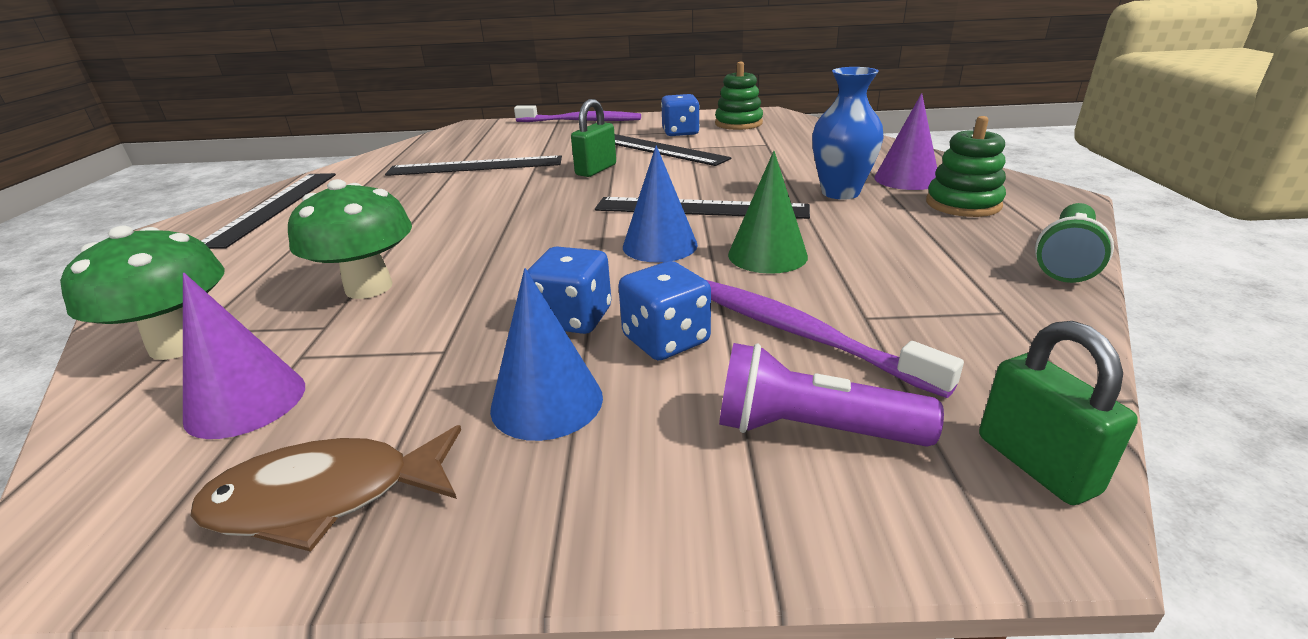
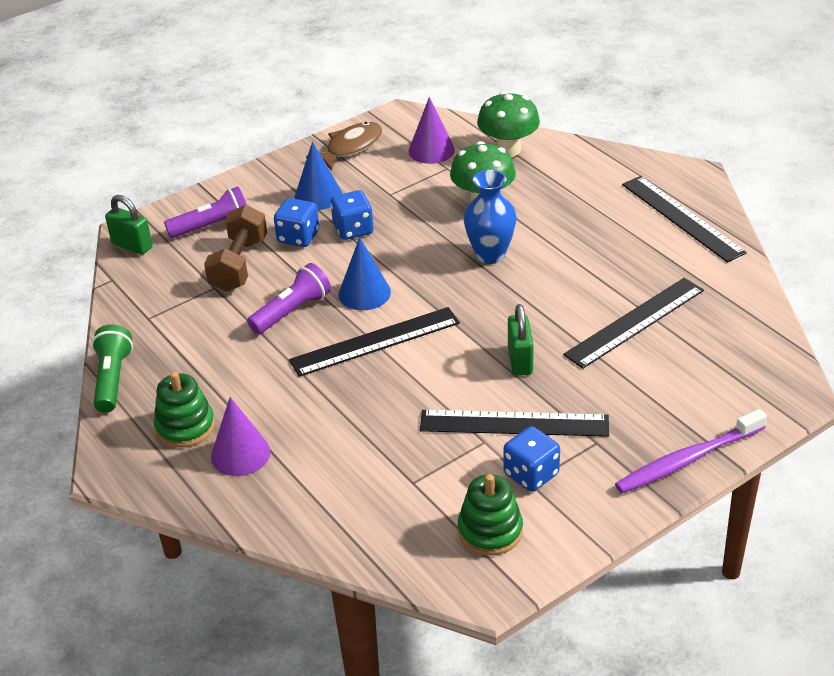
camera: 145 degrees right, 10 degrees up
purple toothbrush [706,280,964,398] -> brown dumbbell [204,205,267,292]
green cone [728,151,808,274] -> purple flashlight [247,263,331,334]
blue vase [812,67,884,200] -> blue vase moved to [463,170,517,264]

